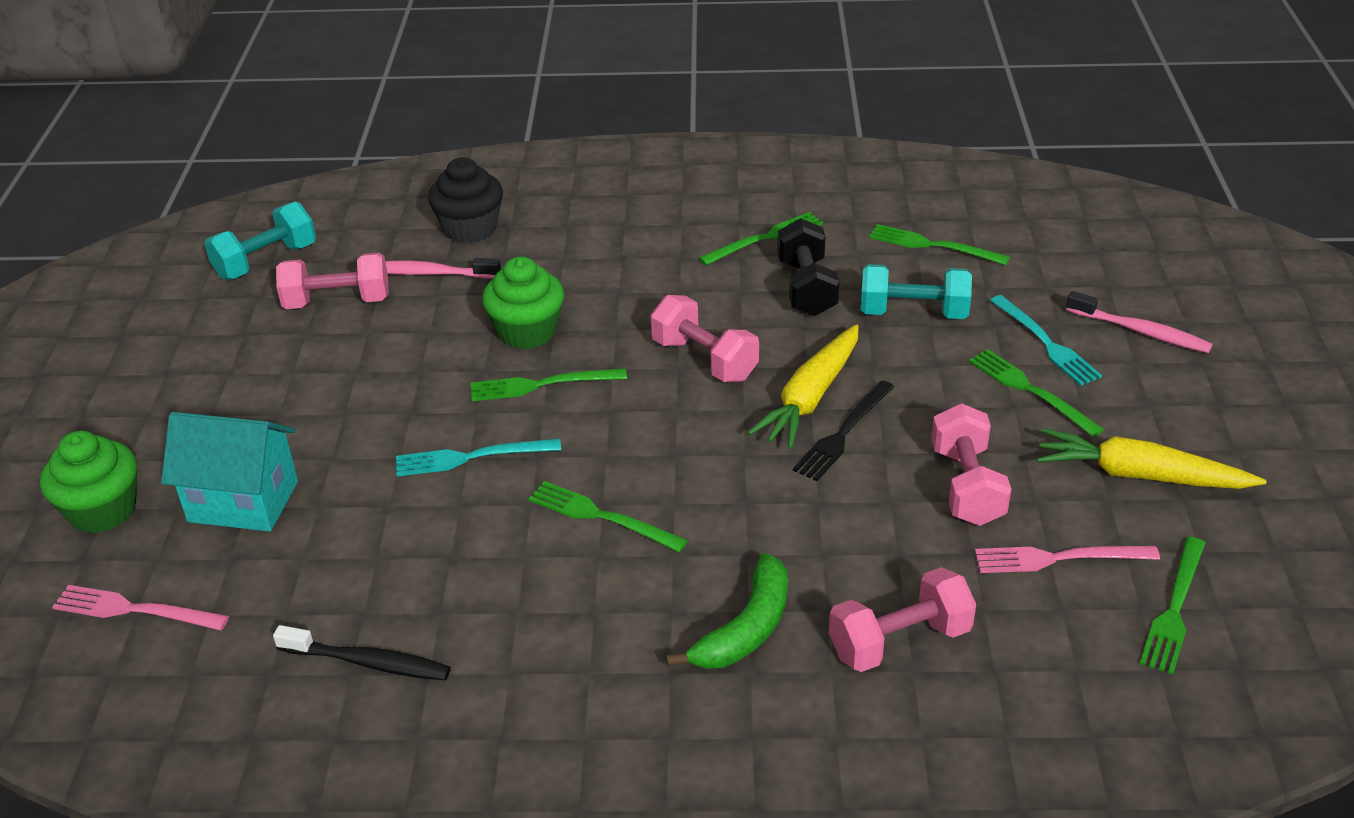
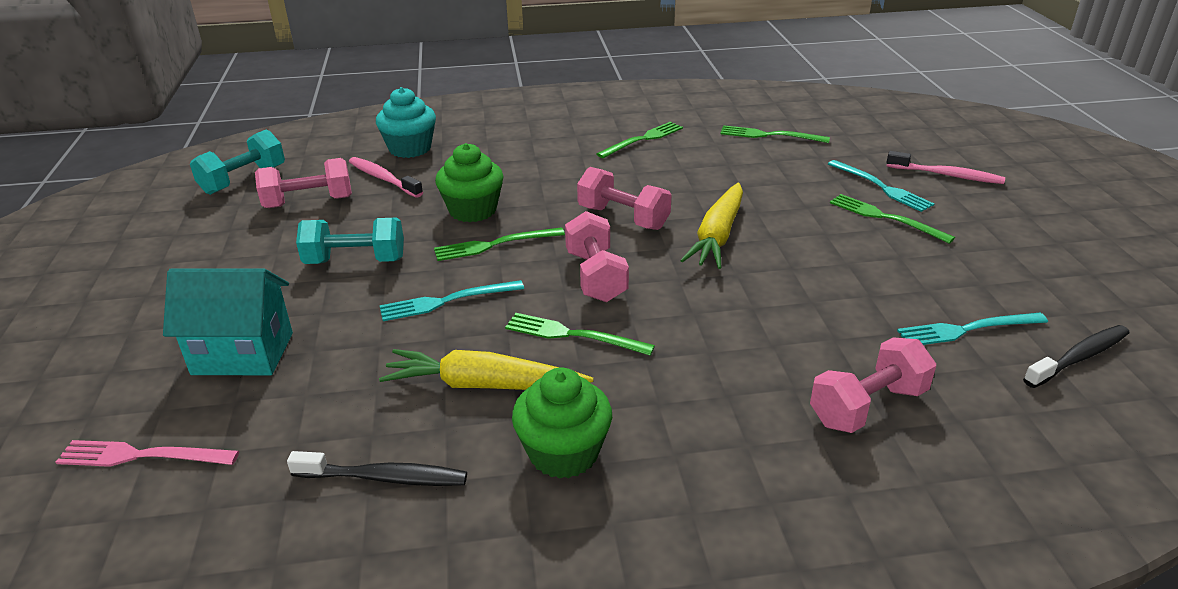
camera: 10 degrees left, 5 degrees down
green cupcake [40,431,137,533] -> green cupcake moved to [512,368,612,479]
pink toothbrush [385,258,501,279] -> pink toothbrush turned 45 degrees clockwise [349,157,423,198]
black cupcake [428,157,503,243] -> turquoise cupcake [376,87,436,158]
green banana [666,553,788,669] -> none
black dumbbell [777,218,840,316] -> none
black fork [793,380,894,481] -> none
turquoise dumbbell [861,264,972,319] -> turquoise dumbbell moved to [296,218,404,264]
pink dumbbell [931,403,1011,526] -> pink dumbbell moved to [565,211,629,302]
pink fork [975,546,1160,573] -> turquoise fork [897,313,1048,345]
yellow carrot [1037,428,1266,489] -> yellow carrot moved to [379,349,593,390]
green fork [1140,537,1205,675] -> black toothbrush [1023,325,1129,388]

